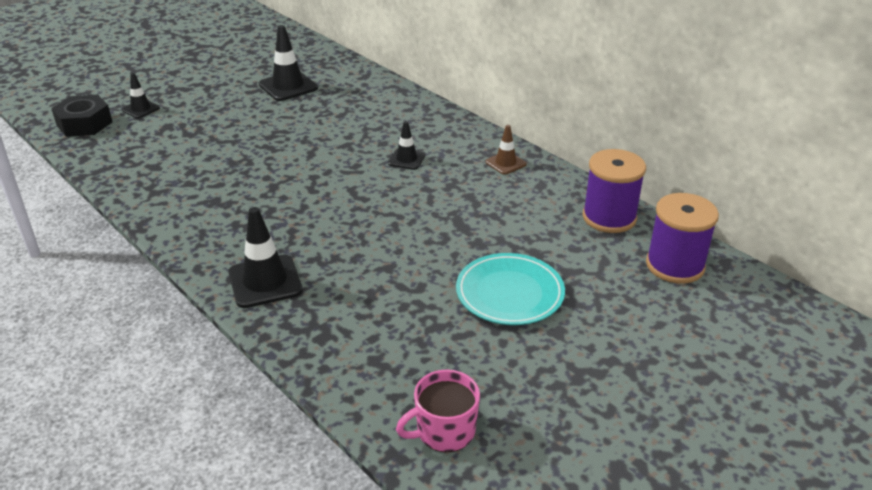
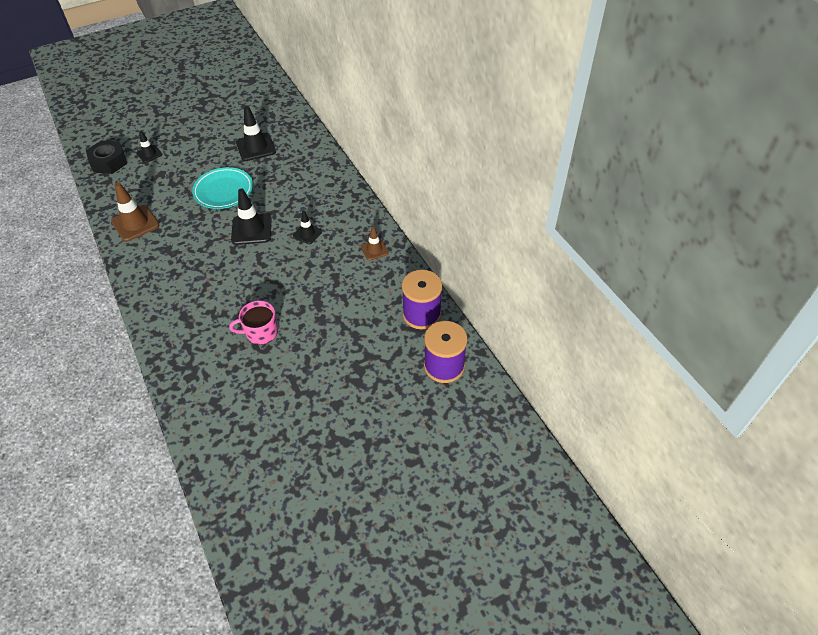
camera: 15 degrees right, 15 degrees up
black traffic cone [228,207,303,308] -> black traffic cone moved to [231,189,271,245]
pink mug [396,370,480,452] -> pink mug moved to [229,300,278,345]
turquoise plate [456,253,565,325] -> turquoise plate moved to [192,167,253,209]
none -> brown traffic cone [111,183,159,242]

